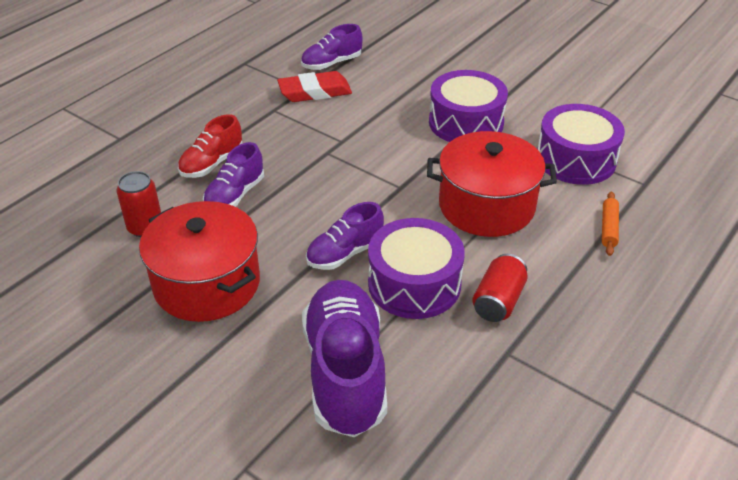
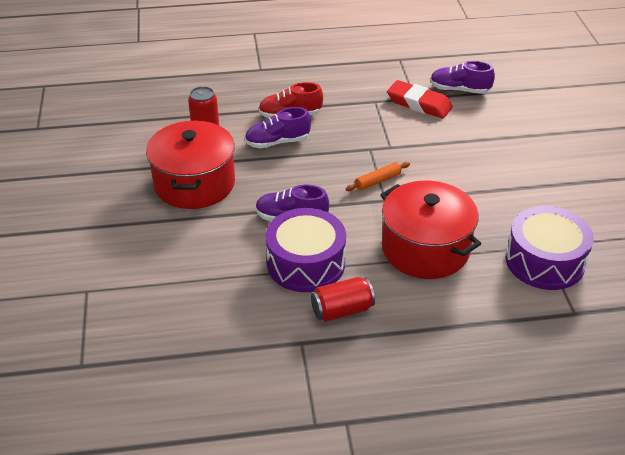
camera: 45 degrees right, 0 degrees up
purple shoe [302,280,387,437] -> none
purple drum [429,70,508,142] -> none
orange rolling pin [602,192,619,256] -> orange rolling pin moved to [345,162,410,191]

